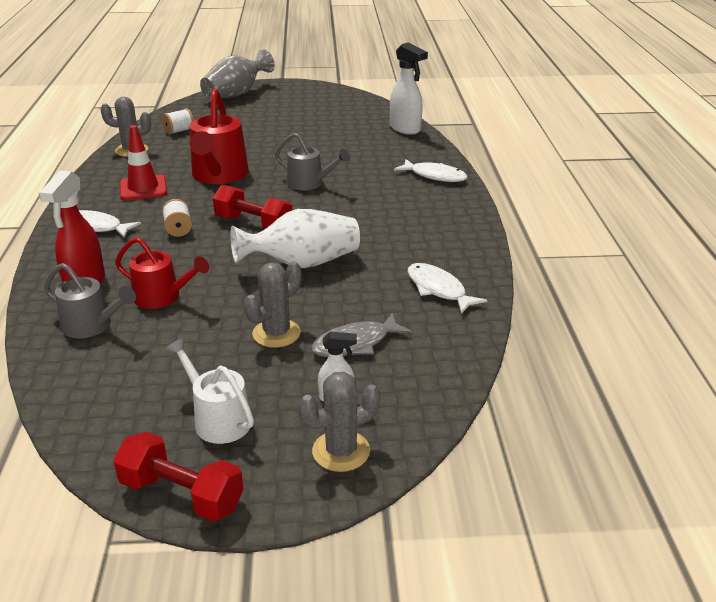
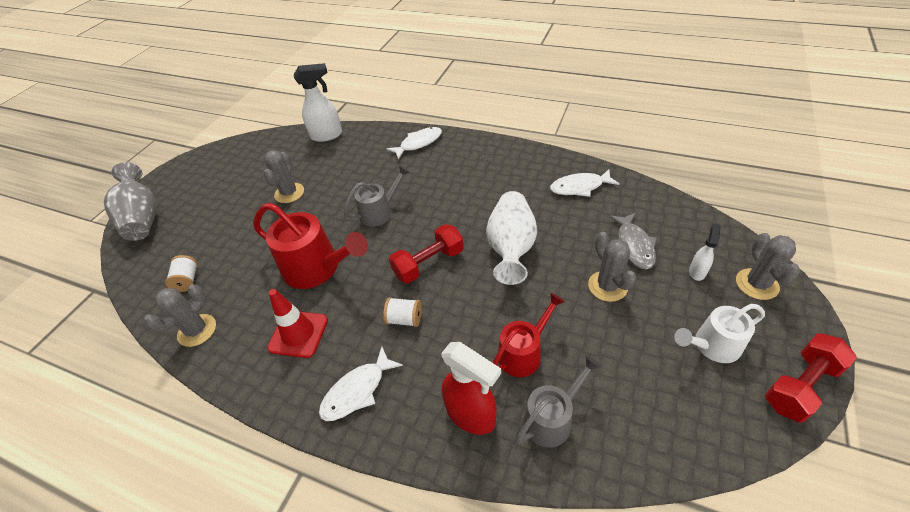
camera: 60 degrees left, 15 degrees up
none -> grey cactus [264,150,304,203]

